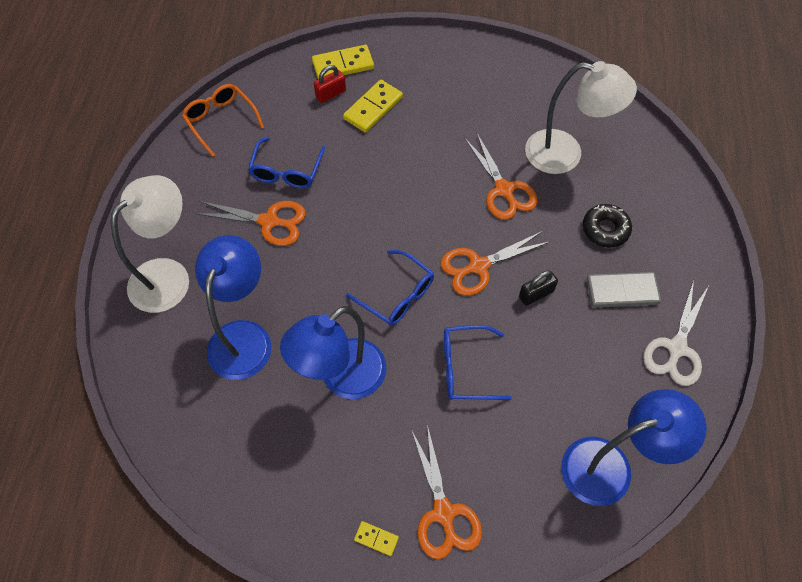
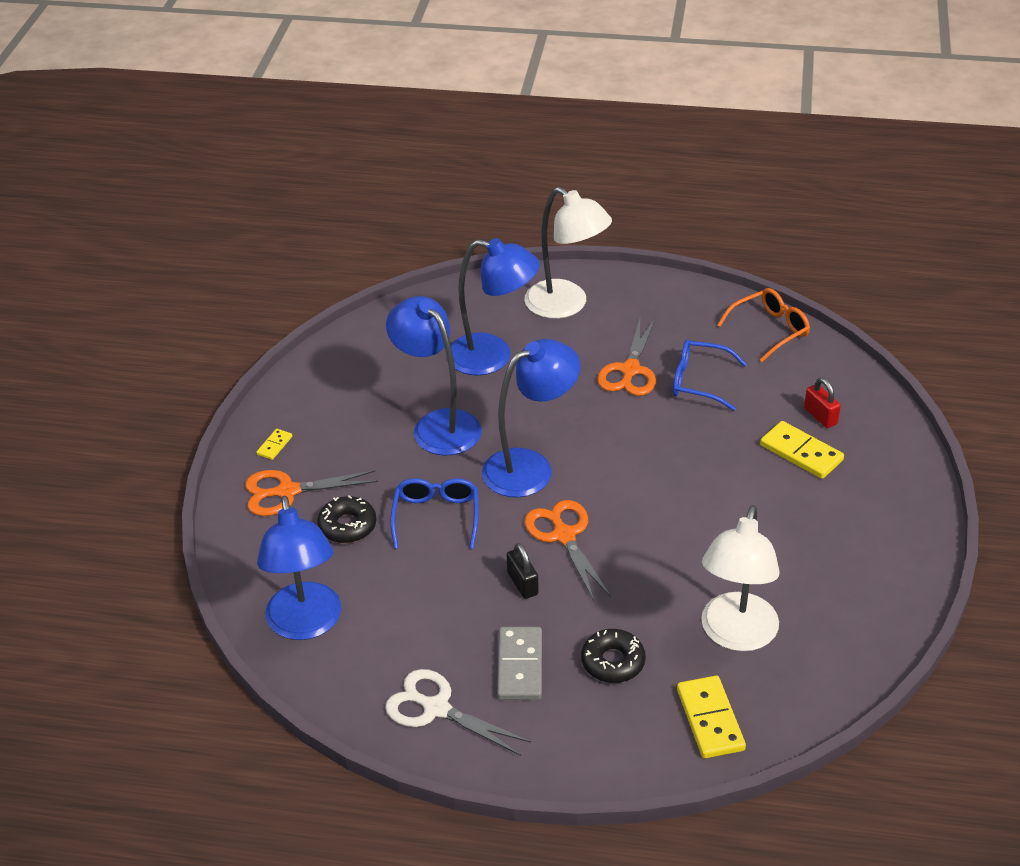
camera: 95 degrees right, 20 degrees down
yellow domino [312,45,374,79] -> yellow domino moved to [677,676,746,758]
blue glasses [346,250,434,326] -> blue lamp [482,339,580,497]
orange scissors [464,134,538,220] -> none
none -> black donut [317,495,377,543]

